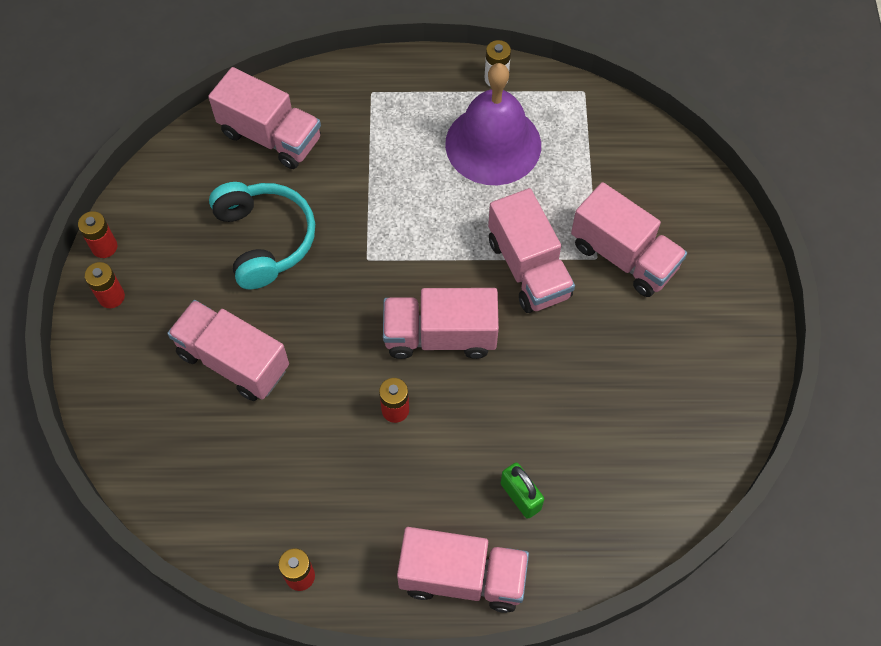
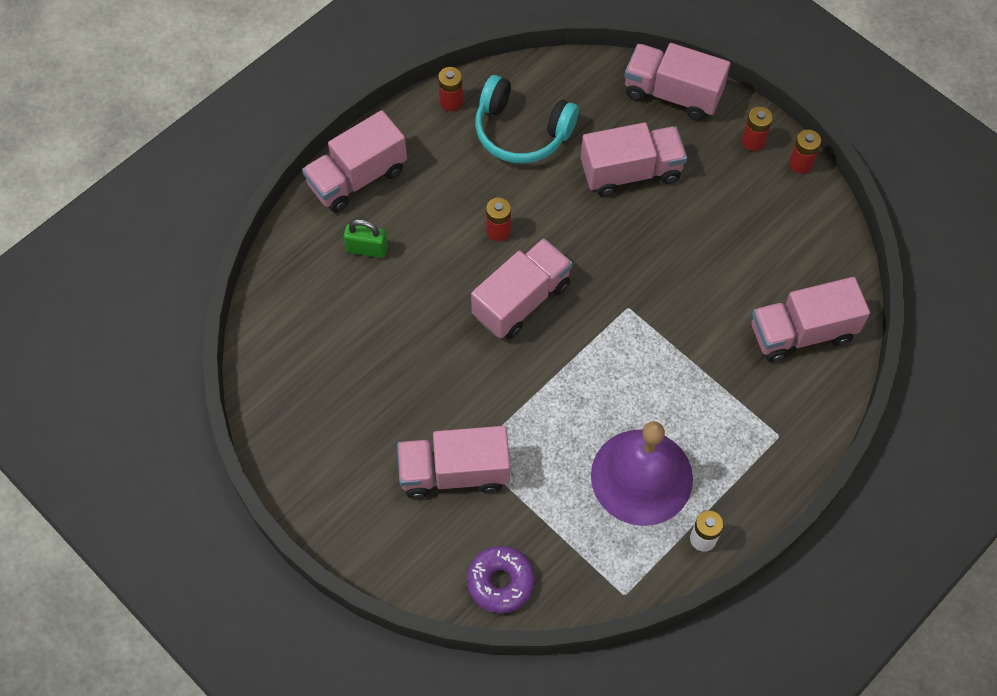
camera: 135 degrees right, 0 degrees up
turquoise headphones [209,182,315,289] -> turquoise headphones moved to [475,75,579,163]
pink truck [488,188,575,313] -> pink truck moved to [624,43,730,121]
none -> purple donut [467,546,535,613]

